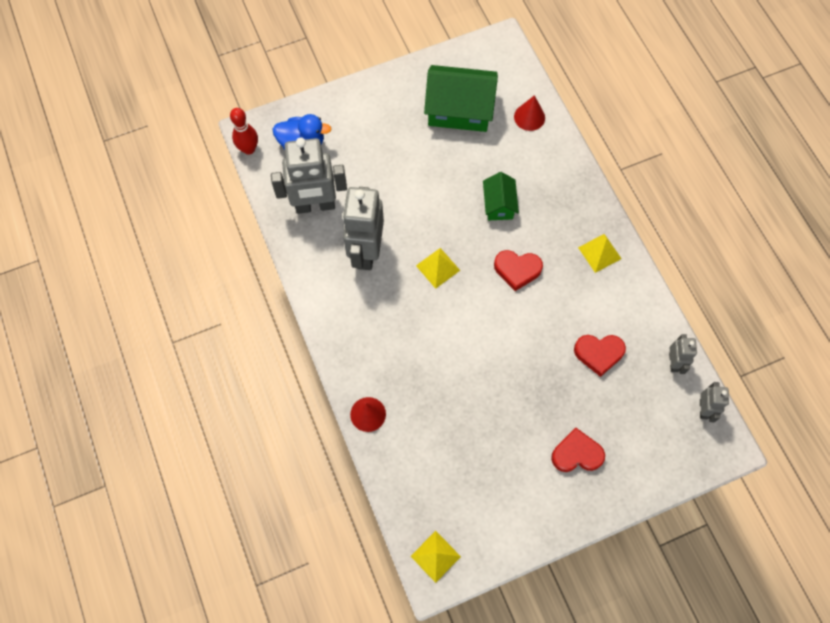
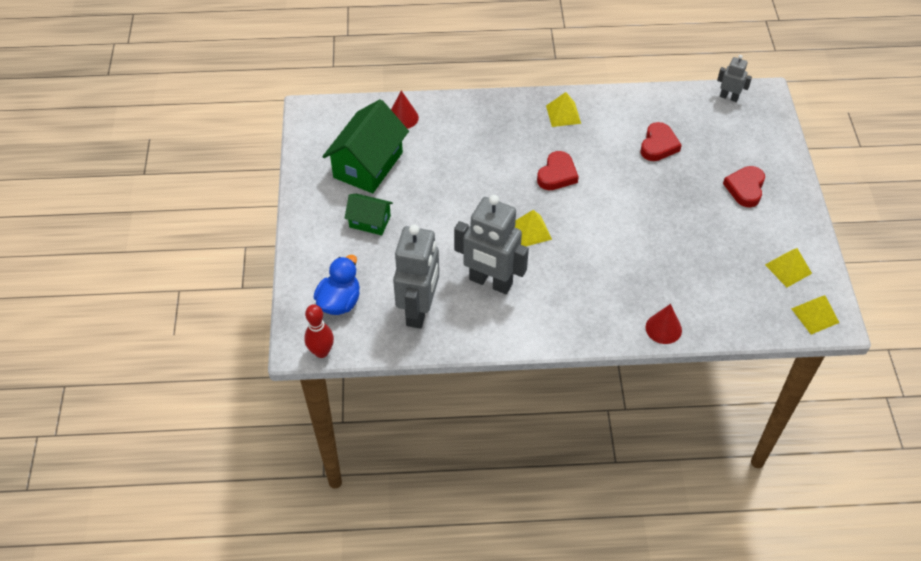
camera: 70 degrees left, 15 degrees down
green house [483,172,519,220] -> green house moved to [344,194,393,235]
grey robot [669,334,697,374] -> none
none -> yellow pyramid [765,248,812,287]

